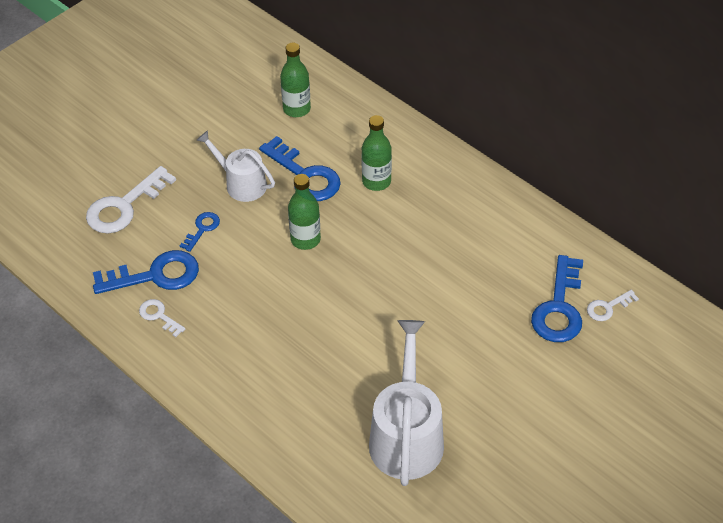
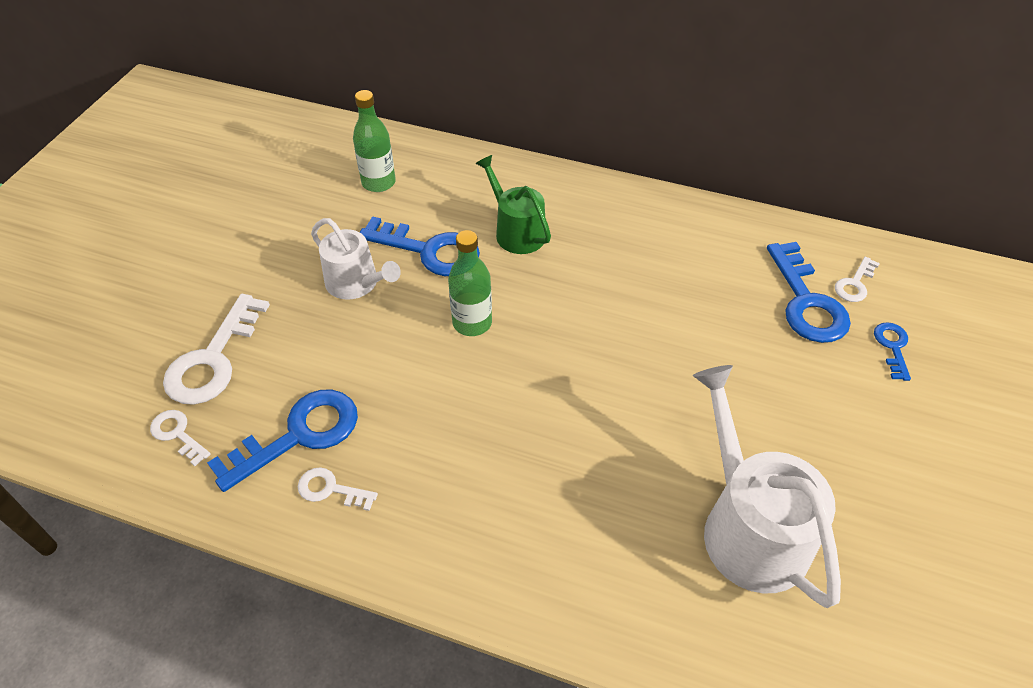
camera: 25 degrees left, 0 degrees up
blue key [180,212,220,252] -> blue key moved to [874,322,911,381]
white watering can [196,130,275,202] -> white watering can turned 150 degrees counterclockwise [311,218,401,300]
green bottle [361,115,392,191] -> green watering can [475,155,551,254]
none -> white key [150,410,211,466]

